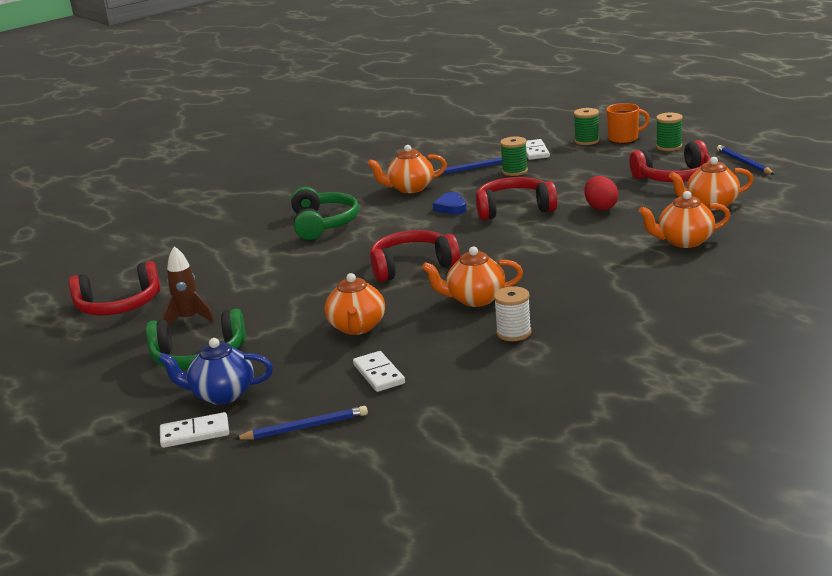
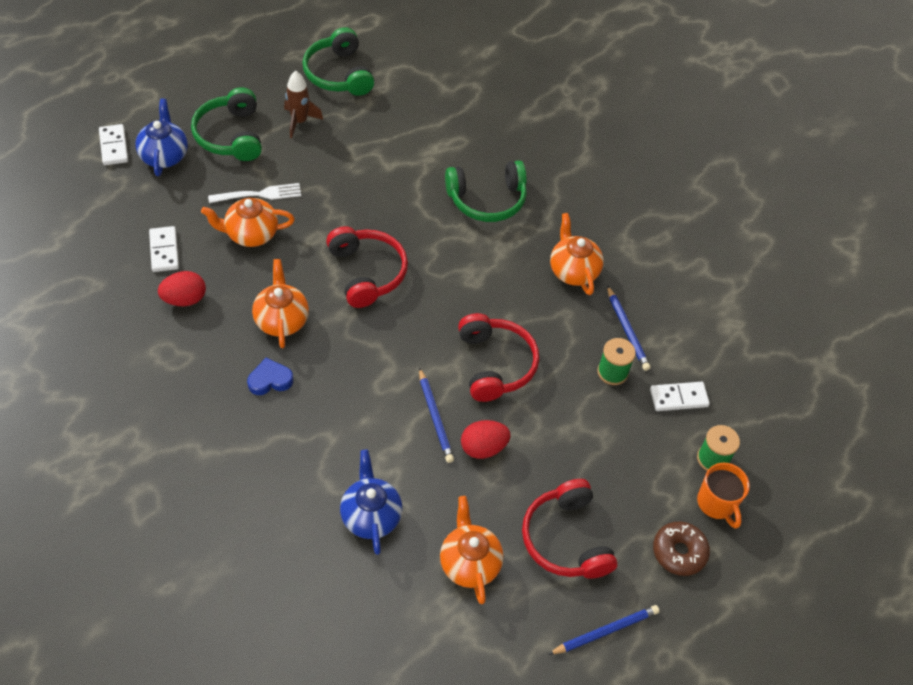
camera: 80 degrees right, 30 degrees up
red headphones [69,261,161,315] -> green headphones [302,27,374,96]
blue pencil [234,406,368,440] -> blue pencil moved to [419,367,454,463]
white domino [353,351,405,392] -> white domino turned 75 degrees counterclockwise [149,226,179,272]
blue heart [433,192,467,215] -> blue heart moved to [247,358,293,395]
white spool [494,286,532,341] -> none
orange teapot [639,191,730,248] -> blue teapot [340,450,402,555]
green spool [656,113,683,151] -> brown donut [653,522,710,576]
none -> red egg [158,271,206,306]
none -> white fork [208,183,301,203]

